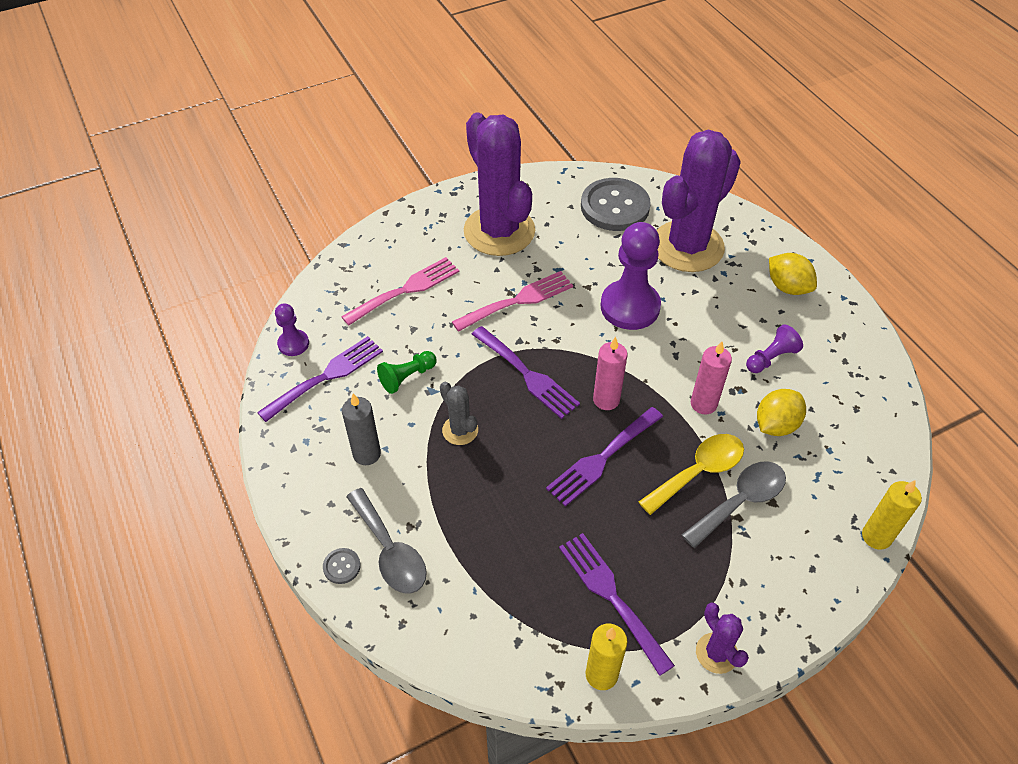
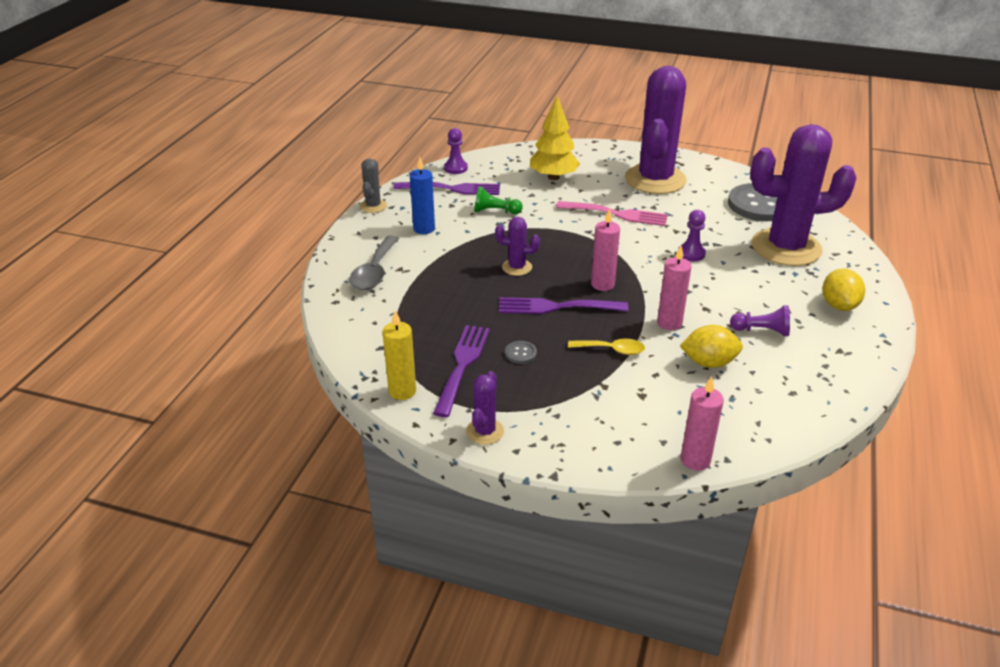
camera: 45 degrees right, 15 degrees down
grey button [323,548,361,584] -> grey button moved to [505,341,537,364]
pink fork [341,257,459,326] -> yellow tree [530,96,580,180]
grey candle [342,393,381,465] -> blue candle [410,157,435,234]
grey cactus [440,382,478,445] -> grey cactus moved to [360,158,387,213]
purple fork [472,326,580,419] -> none
purple pawn [601,222,661,330] -> purple pawn [678,210,706,261], size x0.50
yellow spoon [639,434,744,515] -> yellow spoon [568,339,645,355], size x0.65
grey spoon [682,461,786,548] -> none
yellow candle [862,480,922,550] -> pink candle [681,376,724,471]
none -> purple cactus [495,217,540,276]

